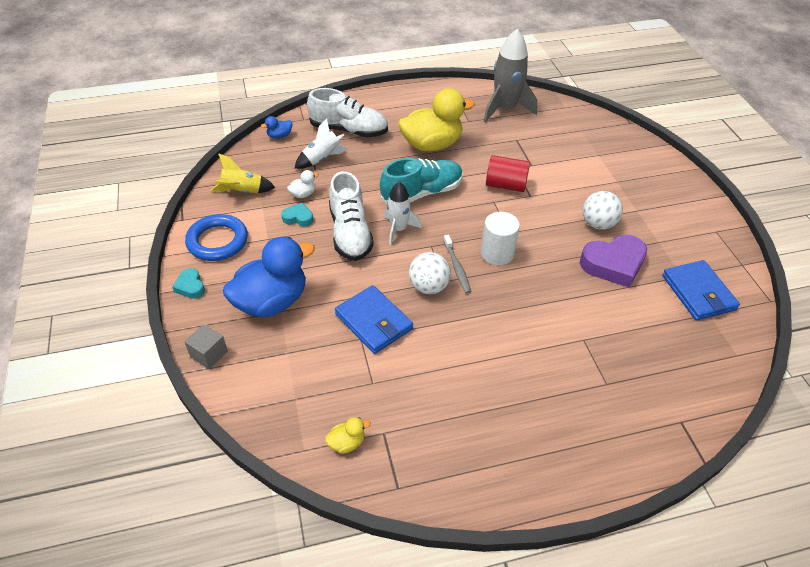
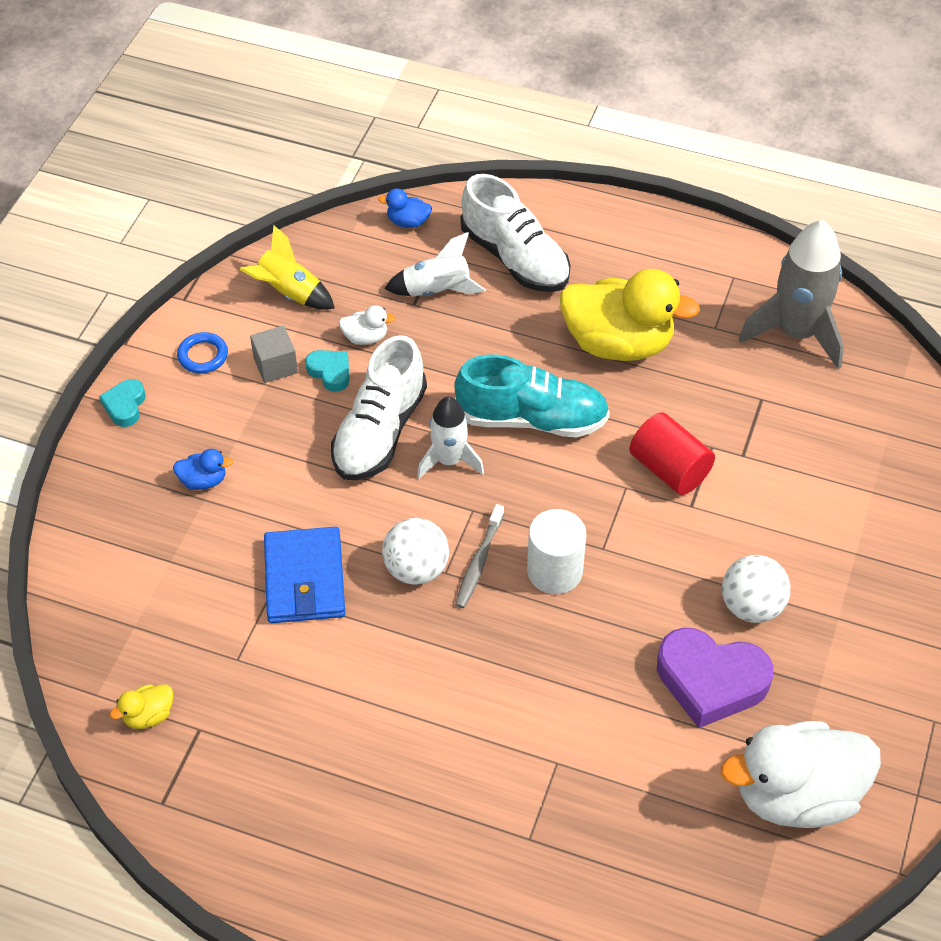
camera: 35 degrees right, 5 degrees up
grey cube [184,324,228,369] -> grey cube moved to [250,325,298,383]
blue ring [185,214,248,261] -> blue ring [177,332,228,373], size x0.54
blue duck [223,237,315,317] -> blue duck [173,449,233,490], size x0.41
yellow duck [325,417,371,454] -> yellow duck turned 135 degrees clockwise [110,684,173,729]
blue wallet [662,260,740,320] -> white duck [721,721,881,828]

